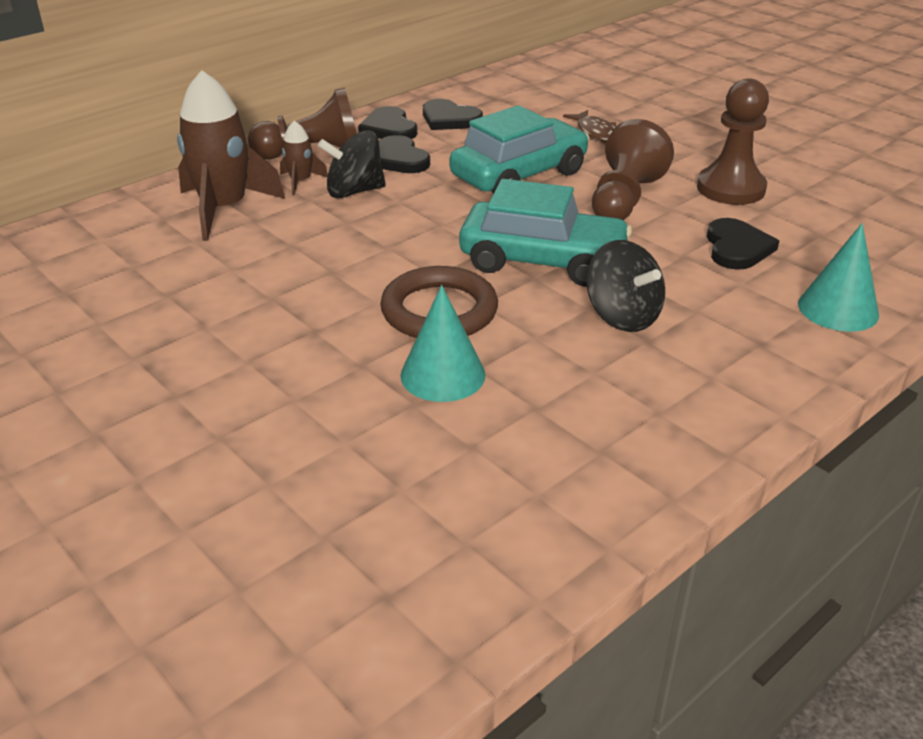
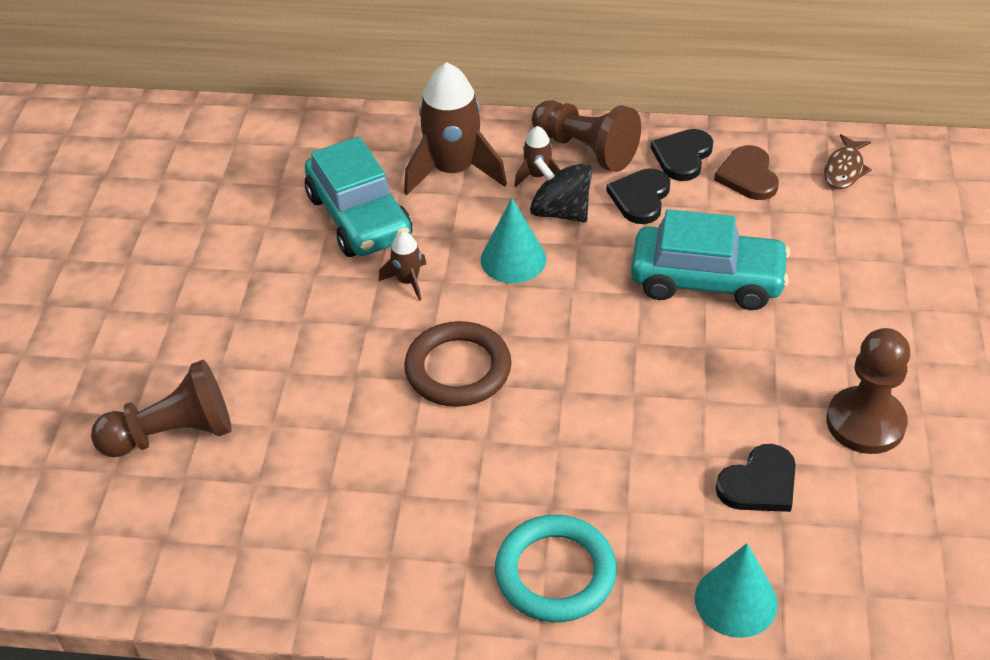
camera: 50 degrees right, 10 degrees up
turquoise cone [400,285,486,402] -> turquoise cone moved to [481,198,546,283]
black heart [423,99,483,130] -> brown heart [714,145,779,200]
turquoise car [459,179,632,287] -> turquoise car moved to [305,136,412,257]
brown fish [563,110,616,143] -> brown fish moved to [824,134,872,189]
black spinning top [586,240,665,332] -> none
brown pawn [592,119,674,220] -> brown pawn moved to [91,360,232,457]
none -> brown rocket [378,232,426,301]
none -> turquoise ring [495,515,617,622]

